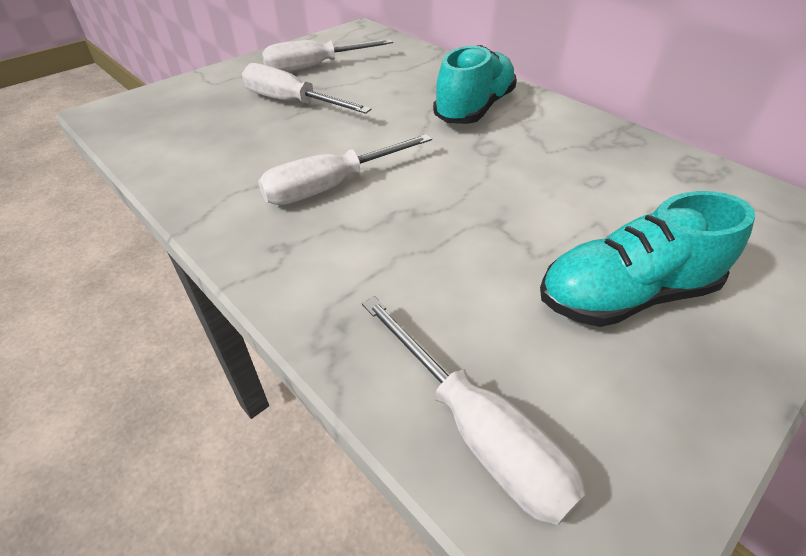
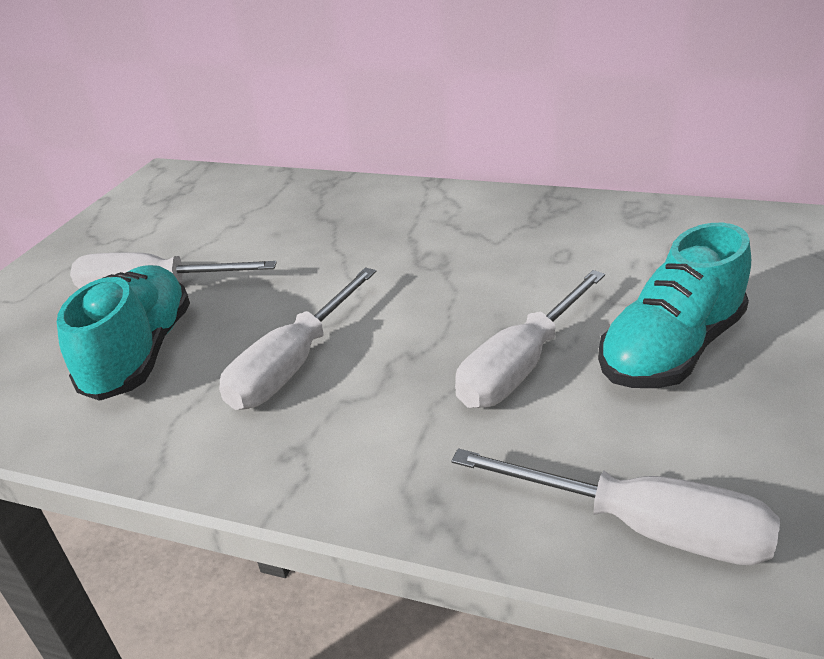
camera: 25 degrees left, 10 degrees down
white screwdriver [262,39,393,72] -> white screwdriver moved to [455,270,605,408]
turquoise shoe [433,45,517,124] -> turquoise shoe moved to [57,265,190,401]

